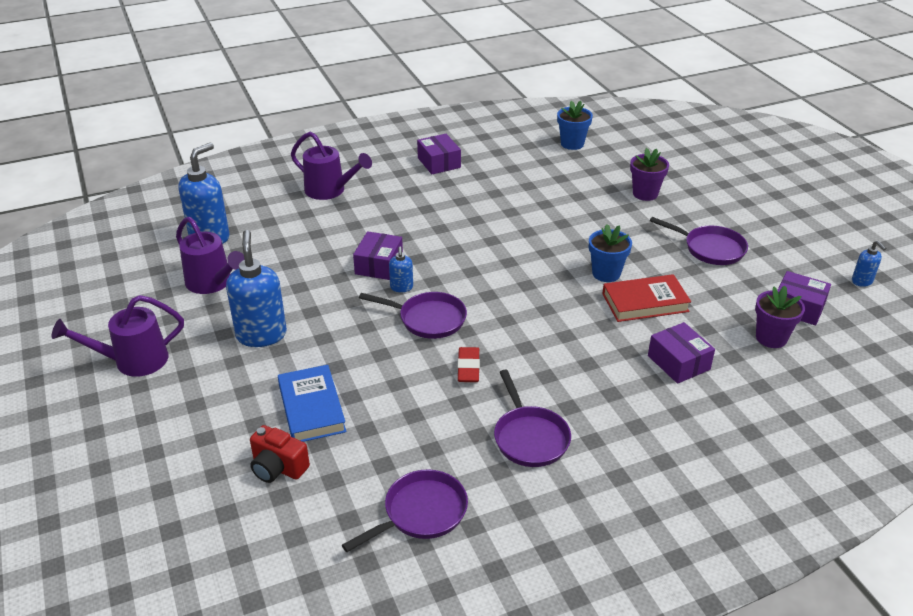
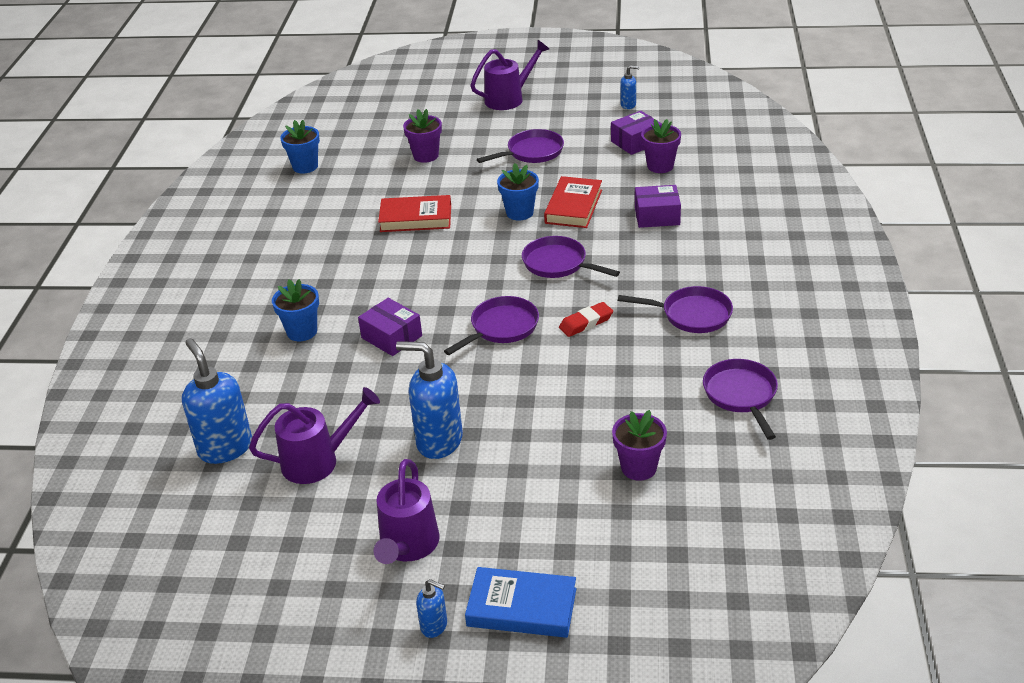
camera: 60 degrees left, 0 degrees up
red camera [250,425,310,483] -> purple flower pot [612,410,667,481]
blue book [278,365,347,442] -> blue book moved to [465,567,576,638]
purple watering can [291,131,372,200] -> purple watering can moved to [470,40,549,110]
blue soap dispenser [389,247,413,292] -> blue soap dispenser moved to [416,579,447,638]
purple box [417,134,461,174] -> none
red eraser [457,347,480,382] -> red eraser turned 60 degrees counterclockwise [559,302,613,337]
none -> blue flower pot [272,279,319,341]
none -> red book [378,195,451,232]
none -> purple pan [522,236,620,278]

